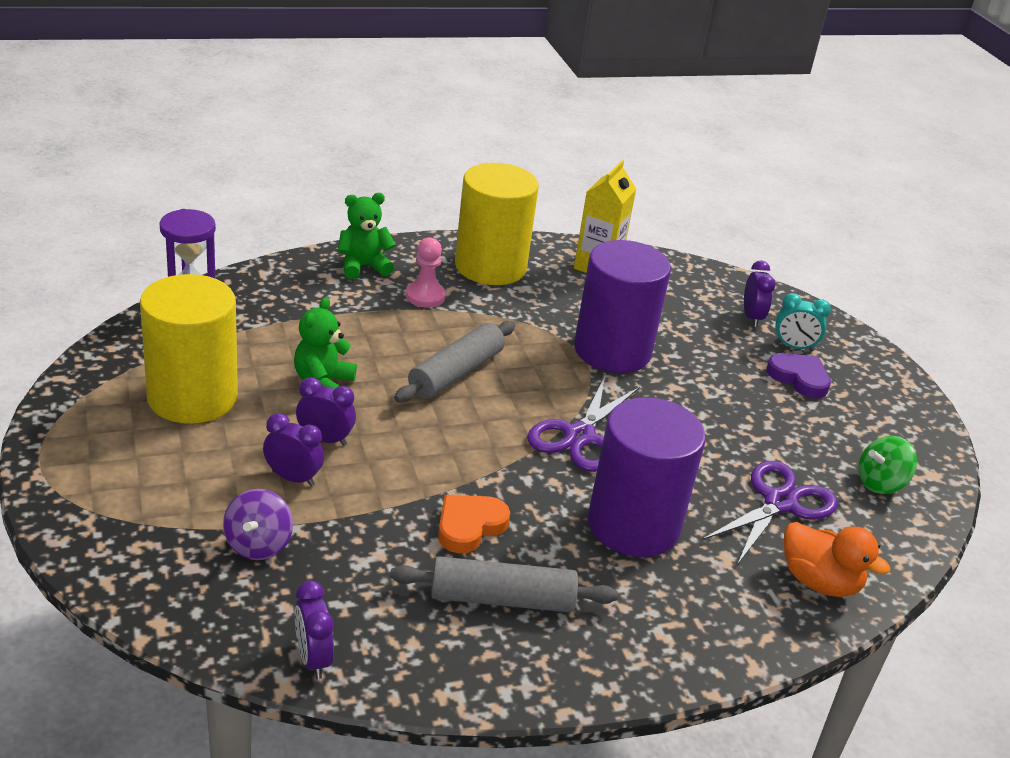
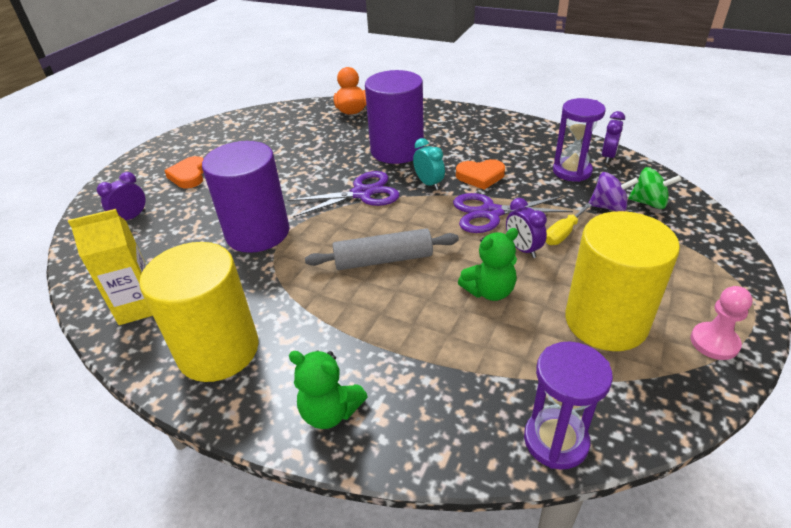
camera: 130 degrees left, 5 degrees up
purple spinning top [223,489,293,560] -> purple spinning top turned 45 degrees clockwise [589,172,639,211]
purple clock [263,413,324,486] -> yellow screwdriver [546,203,592,245]
grey rolling pin [390,556,618,612] -> none
pink pawn [406,238,446,308] -> pink pawn moved to [691,286,753,360]
purple scissors [701,461,838,565] -> purple scissors moved to [453,193,573,233]
purple heart [766,353,831,399] -> orange heart [165,156,204,189]
turquoise clock [775,293,831,351] -> turquoise clock moved to [413,138,445,190]
green spinning top [858,436,917,494] -> green spinning top moved to [628,167,681,209]
none -> purple hourglass [553,98,606,182]

